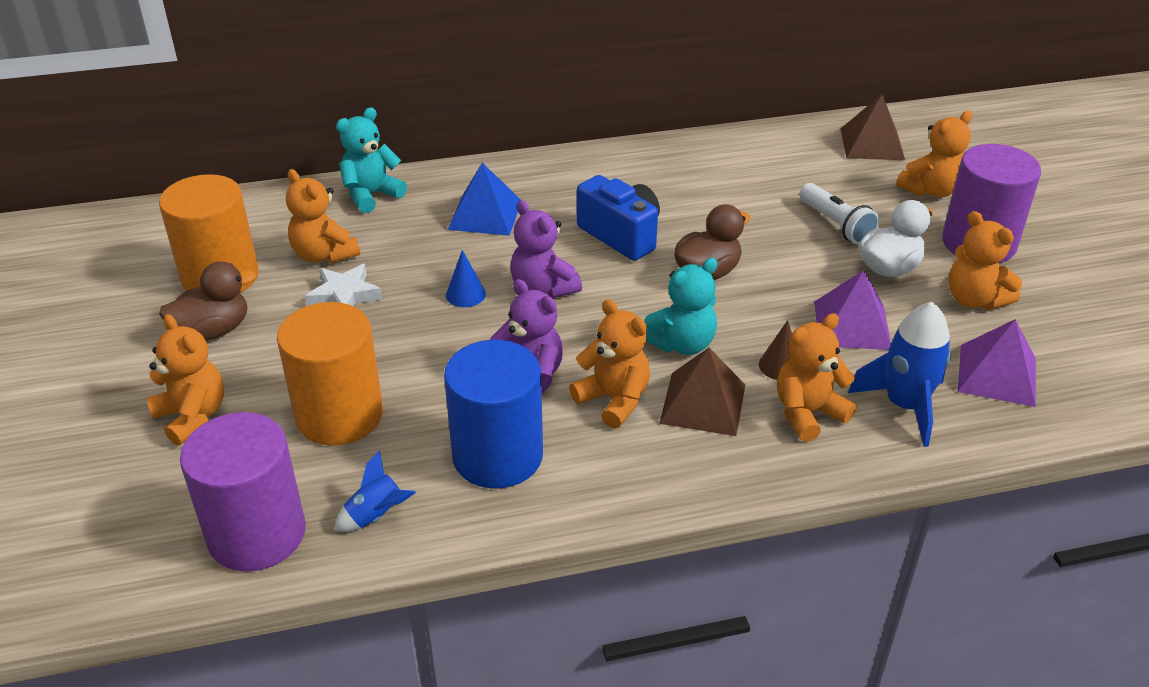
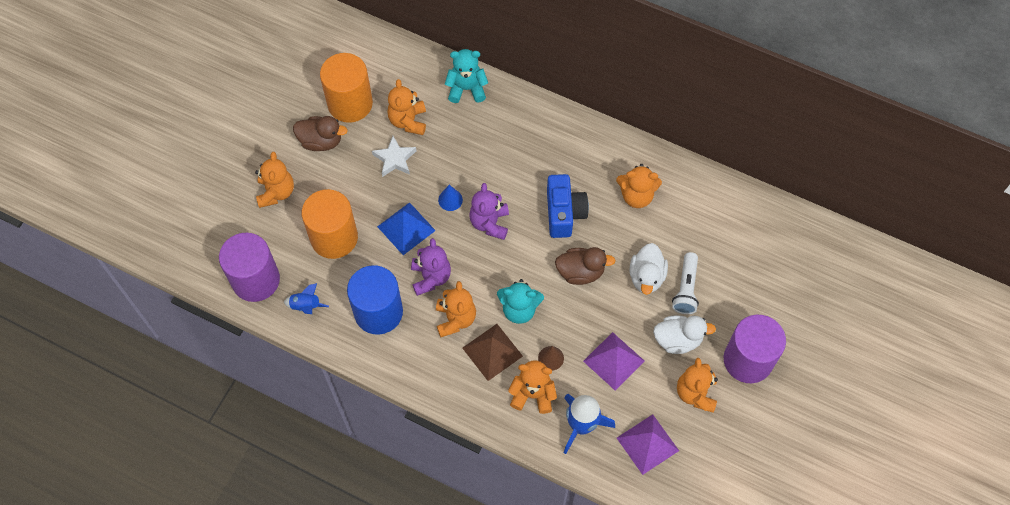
camera: 40 degrees right, 25 degrees up
blue pyramid [448,163,521,236] -> blue pyramid moved to [377,202,436,255]
brown pyramid [840,94,905,160] -> none
orange teddy bear [896,111,972,197] -> orange teddy bear moved to [616,164,662,208]
none -> white duck [629,243,668,295]

